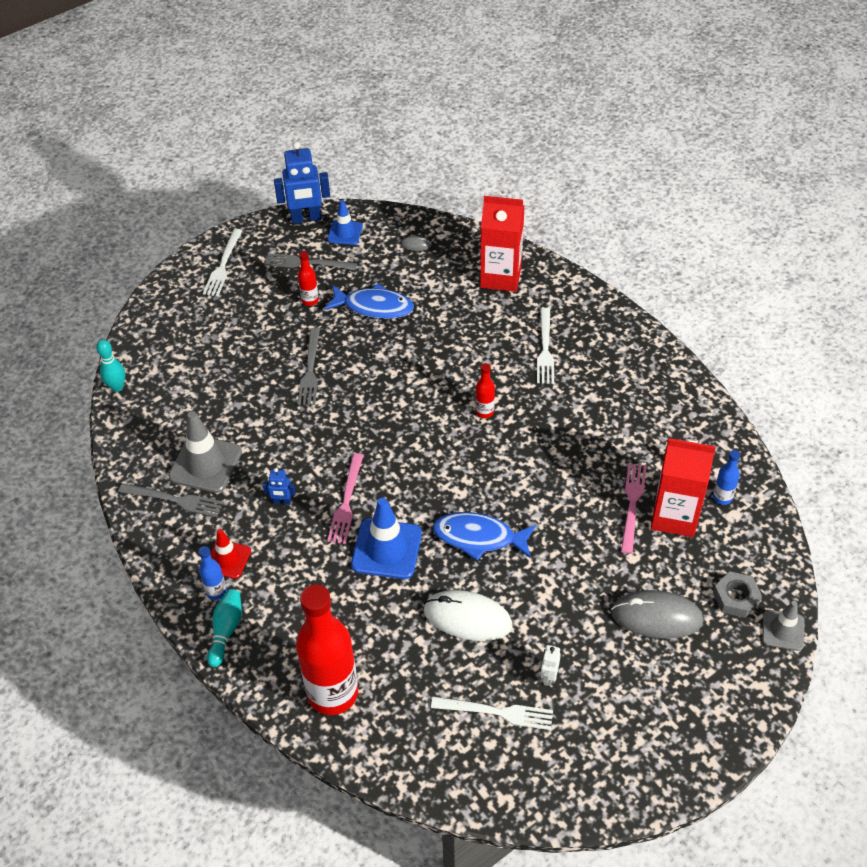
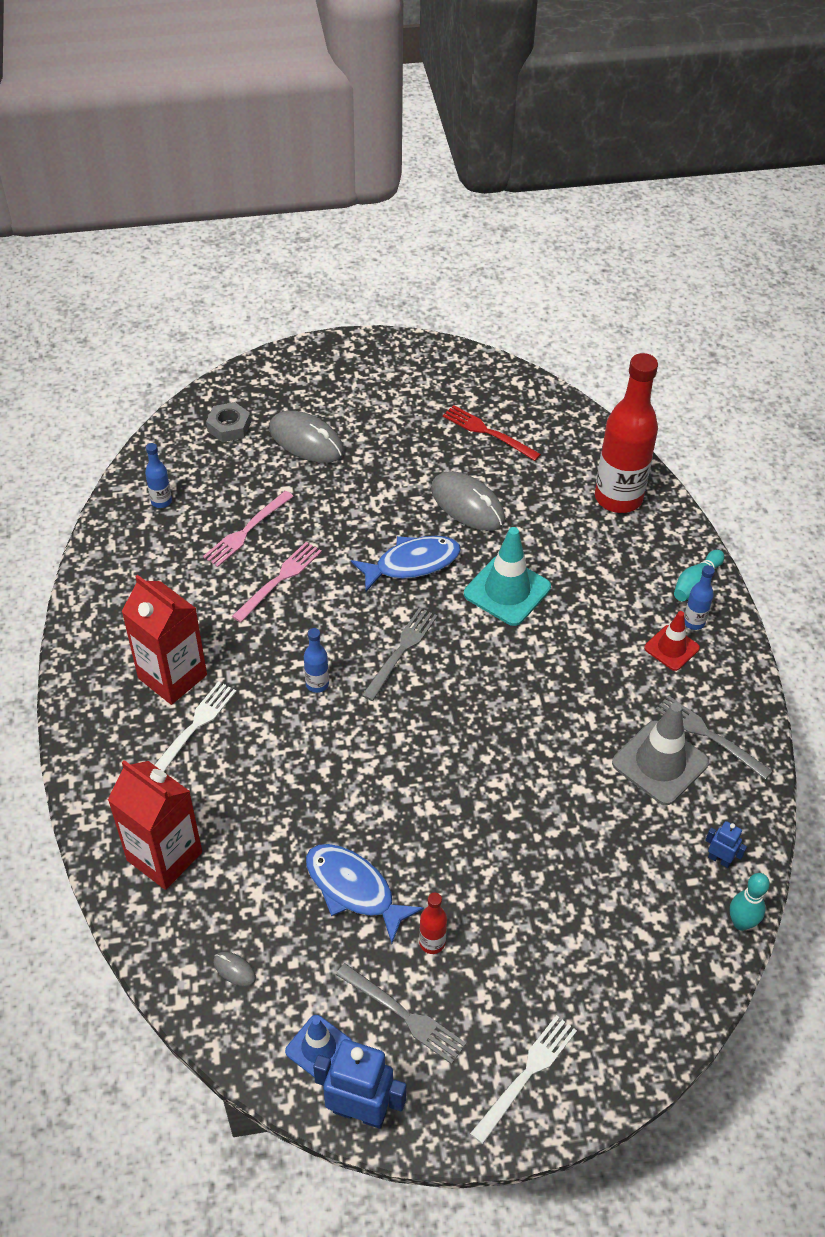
camera: 155 degrees left, 0 degrees up
blue robot [263,468,296,505] -> blue robot moved to [705,821,747,868]
grey fork [298,328,320,405] -> grey fork moved to [362,607,438,701]
pink fork [327,453,364,544] -> pink fork moved to [232,542,322,623]
blue traffic cone [351,498,422,579] -> turquoise traffic cone [464,527,551,626]
white mouse [424,590,512,641] -> grey mouse [431,471,505,531]
white fork [431,697,553,730] -> red fork [443,405,541,461]
blue fish [433,512,536,561] -> blue fish turned 60 degrees counterclockwise [351,536,461,592]
red bottle [475,363,495,418] -> blue bottle [304,628,329,693]
white robot [540,645,561,686] -> none
red carton [651,438,716,537] -> red carton moved to [121,575,207,705]
grey traffic cone [762,601,805,651] -> none

